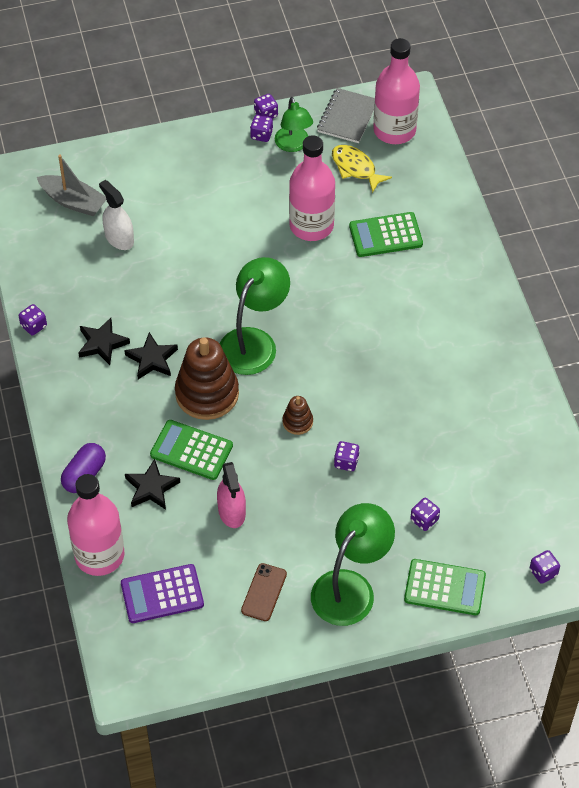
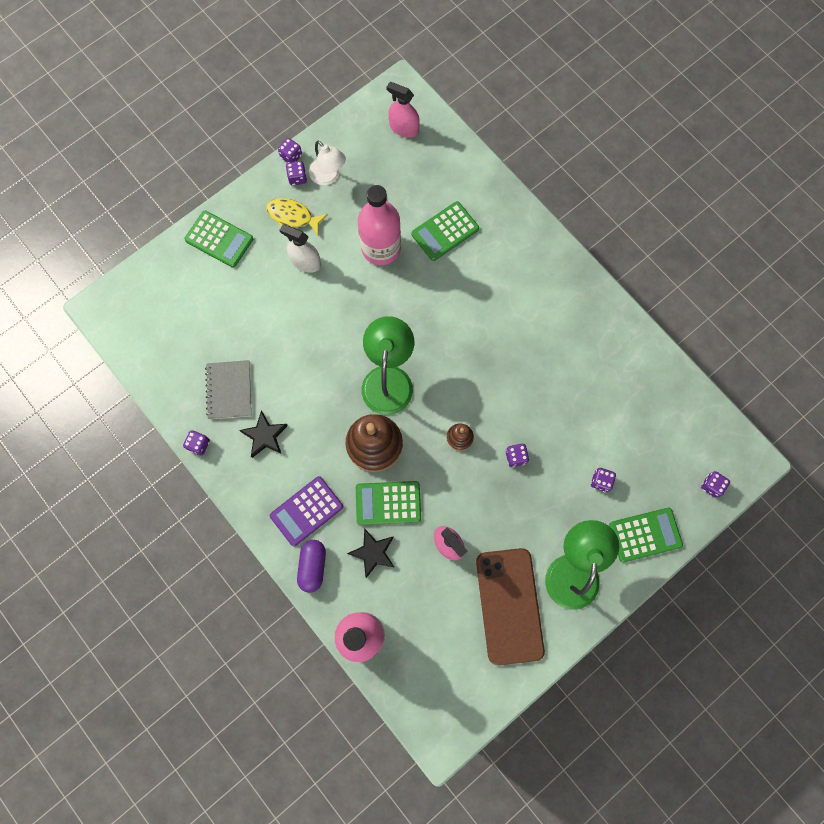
camera: 25 degrees left, 20 degrees up
grey boat [37,154,106,216] -> none
white spray bottle [99,180,134,250] -> white spray bottle moved to [279,224,321,273]
purple calculator [121,564,204,623] -> purple calculator moved to [270,476,343,546]
black star [124,332,178,380] -> none
brown phone [241,563,287,621] -> brown phone [476,548,545,666], size x2.12
green lamp [275,97,313,152] -> white lamp [309,140,346,185]
grey notebook [317,88,375,143] -> grey notebook moved to [205,360,252,419]
yellow fish [332,145,392,193] -> yellow fish moved to [266,198,328,235]
pink bottle [373,38,420,144] -> pink spray bottle [386,82,420,138]
none -> green calculator [184,211,253,268]

